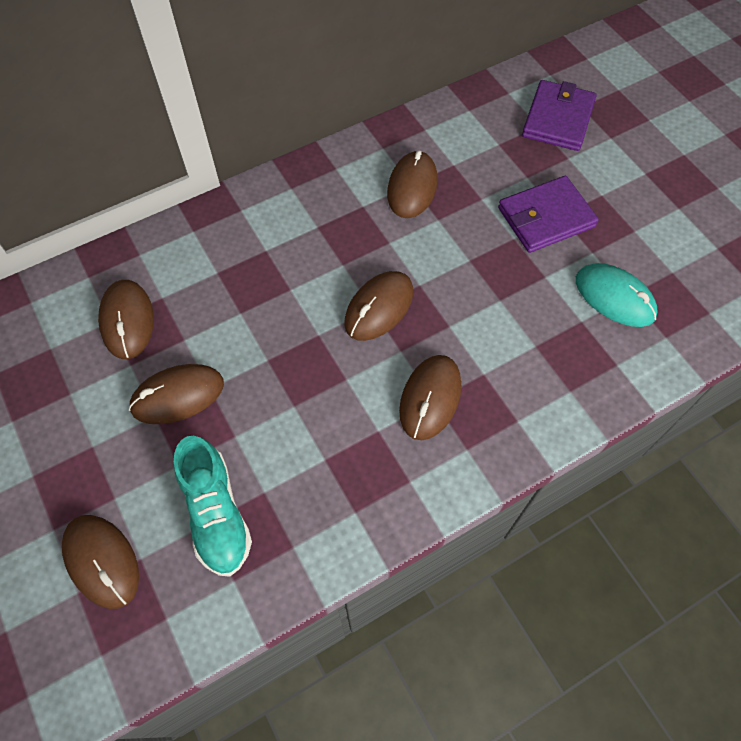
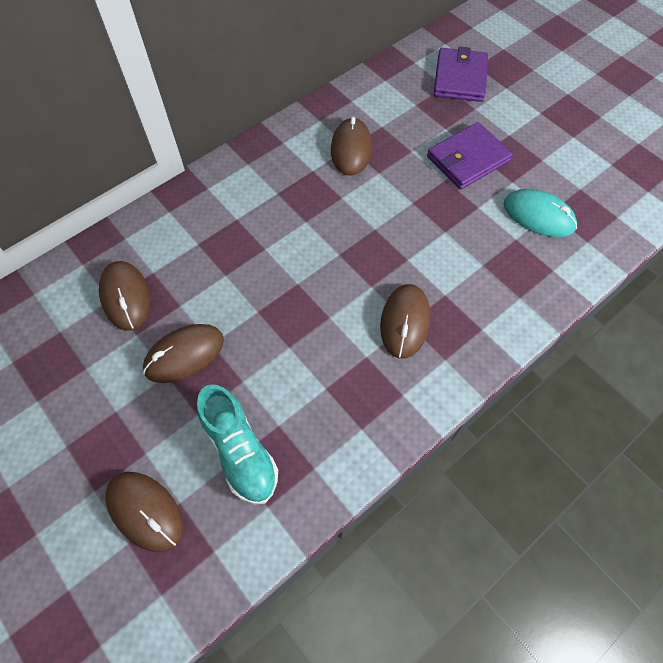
camera: 10 degrees left, 0 degrees up
brown mouse [344,271,413,341] -> none

